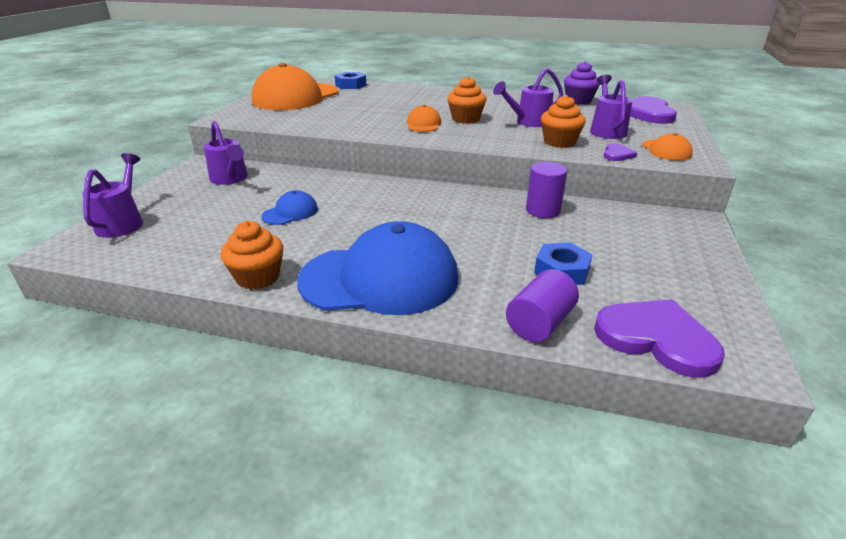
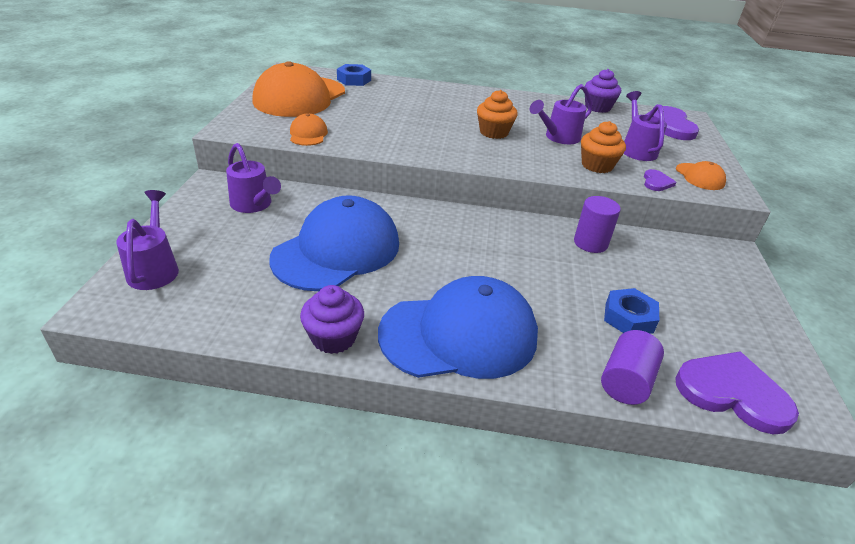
camera: 10 degrees left, 5 degrees up
orange cupcake [221,221,283,290] -> purple cupcake [300,285,364,354]
blue cap [262,190,318,225] -> blue cap [269,195,399,291], size x2.26
orange cap [407,105,441,132] -> orange cap moved to [290,114,328,146]

